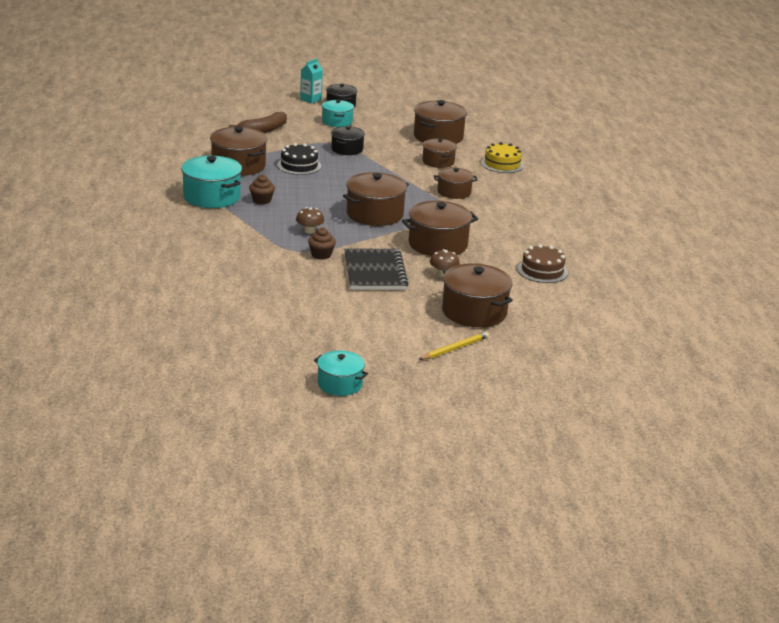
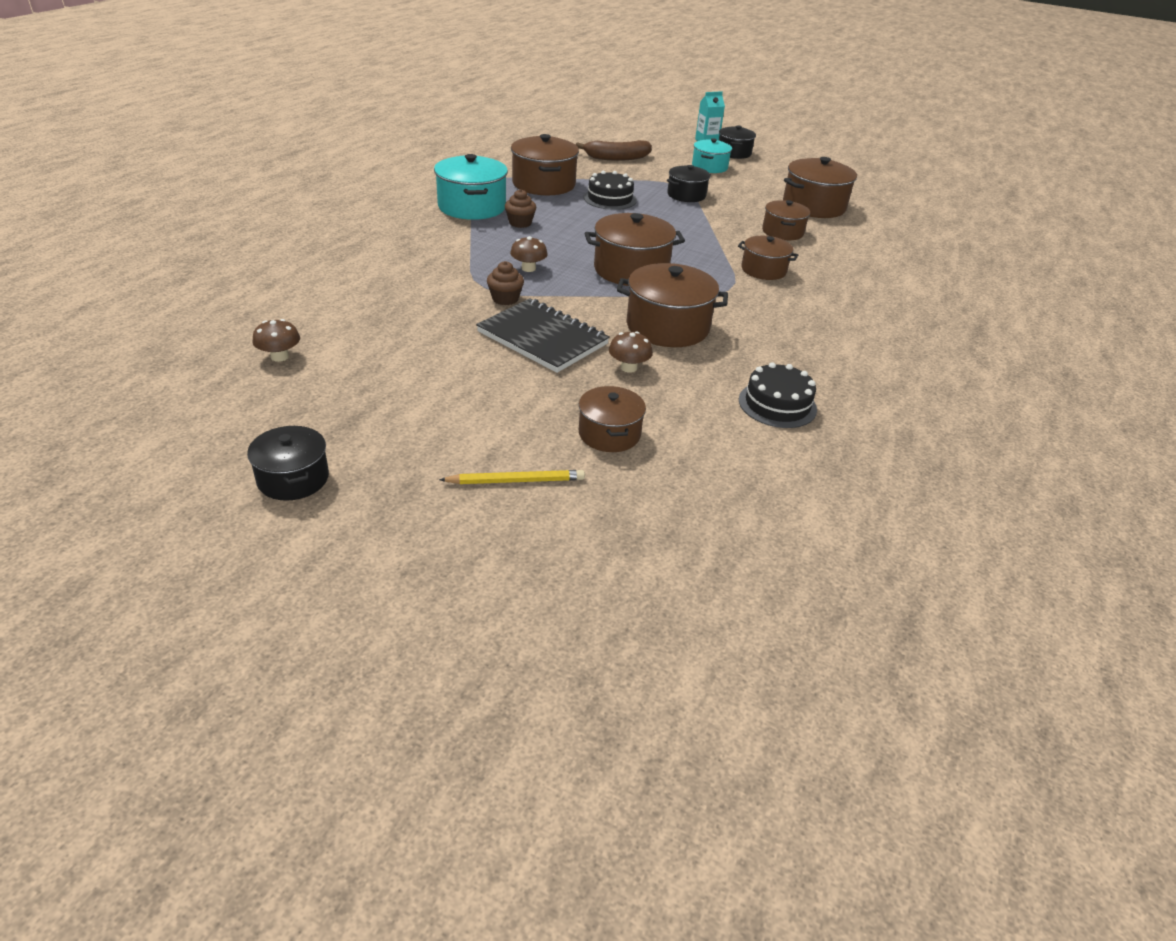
camera: 30 degrees right, 10 degrees up
turquoise pot [314,350,368,396] -> black pot [247,426,329,501]
black notebook [344,248,409,290] -> black notebook turned 75 degrees counterclockwise [476,298,610,373]
brown pot [442,263,513,327] -> brown pot [579,386,646,452], size x0.62
yellow cake [481,142,524,173] -> none
brown cake [517,244,568,283] -> black cake [739,362,817,428]
none -> brown mushroom [252,319,300,362]

